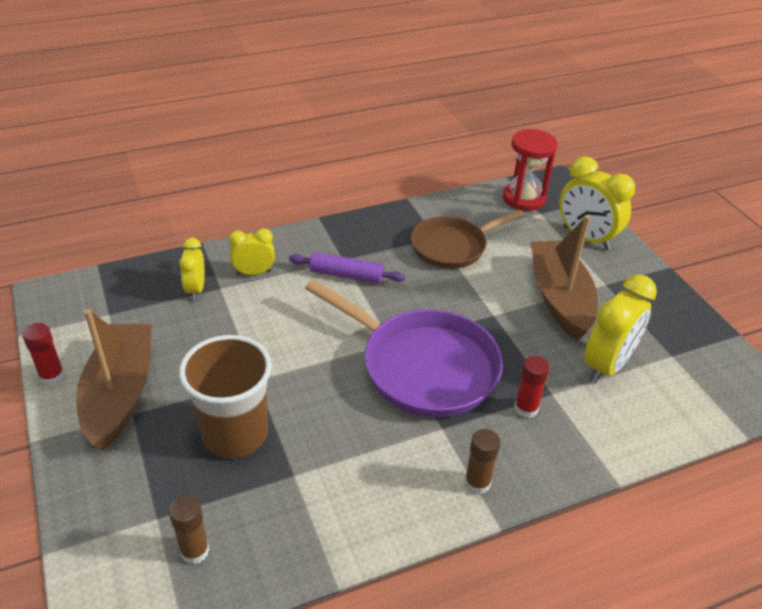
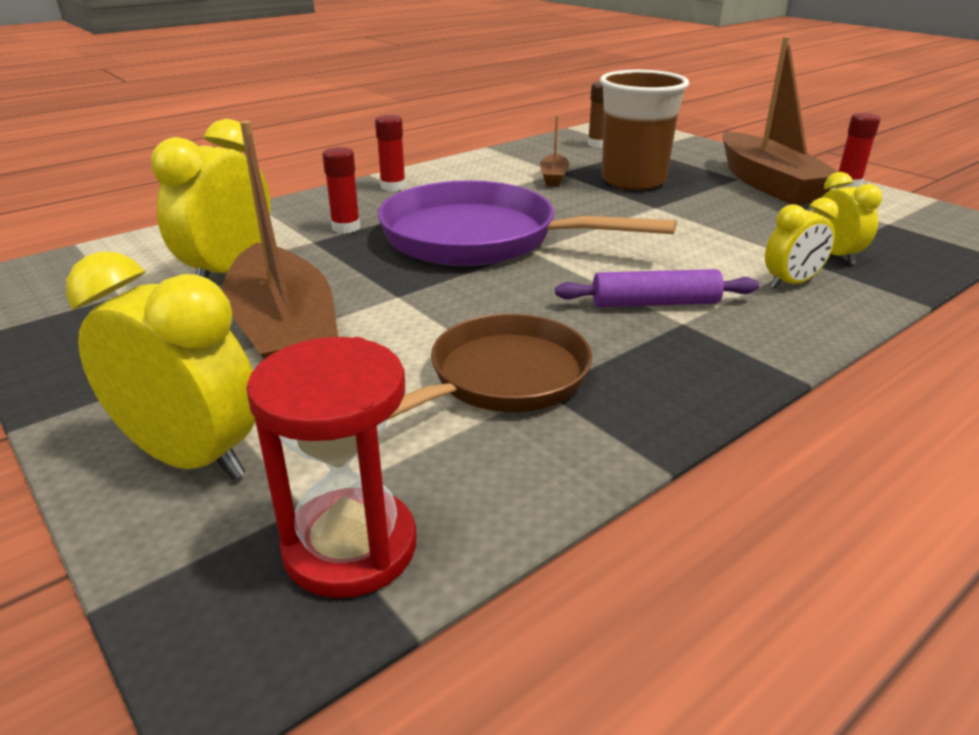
camera: 165 degrees right, 10 degrees down
brown glue stick [465,429,500,494] -> red glue stick [375,115,406,191]
none -> brown boat [540,115,569,186]

